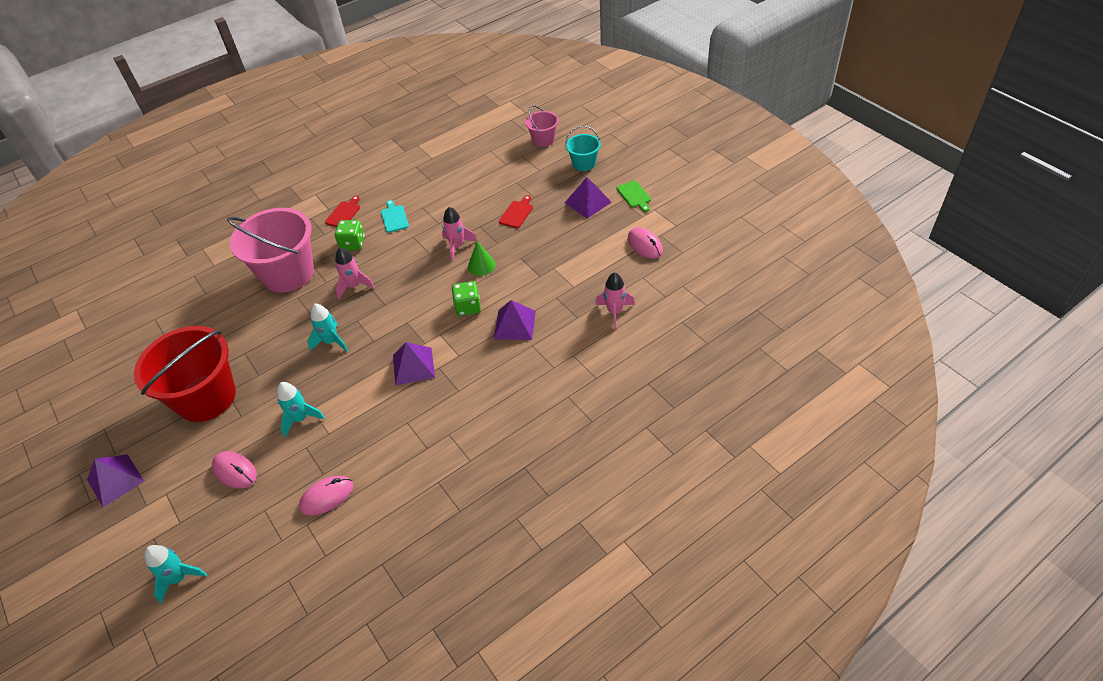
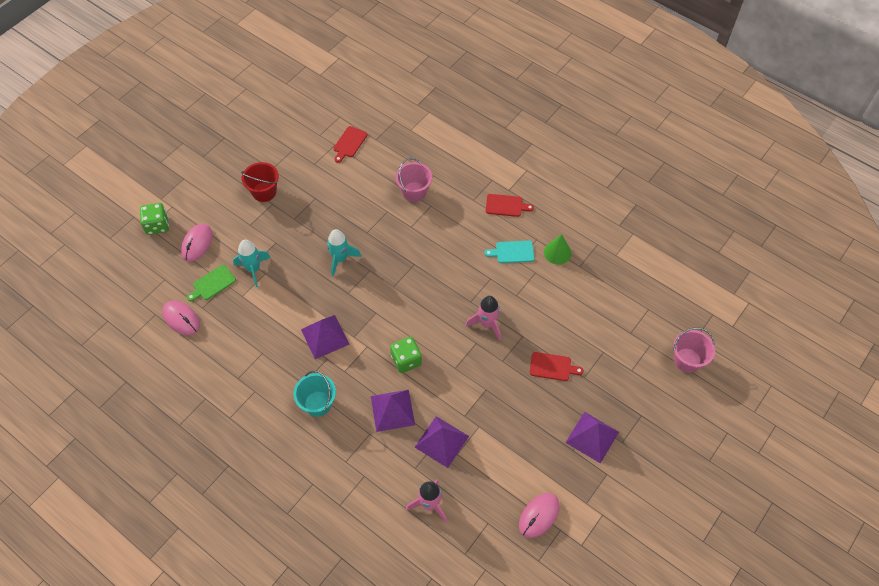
camera: 70 degrees right, 10 degrees up
purple pyramid [87,454,144,508] -> purple pyramid moved to [415,416,469,468]
red bucket [134,326,236,422] -> red bucket [241,162,279,202], size x0.49
turquoise rocket [144,545,207,604] -> none
pink bucket [227,208,314,293] -> pink bucket [395,158,432,202], size x0.49
green dice [335,220,365,250] -> green dice moved to [140,203,169,235]
pink rocket [335,247,375,299] -> none
turquoise cutting board [381,200,409,233] -> turquoise cutting board turned 150 degrees counterclockwise [484,241,534,263]
green cone [468,241,496,276] -> green cone moved to [544,234,572,265]
turquoise bucket [565,126,601,171] -> turquoise bucket moved to [293,371,336,417]
green cutting board [617,180,651,212] -> green cutting board moved to [187,265,236,301]
none -> red cutting board [334,126,367,163]

